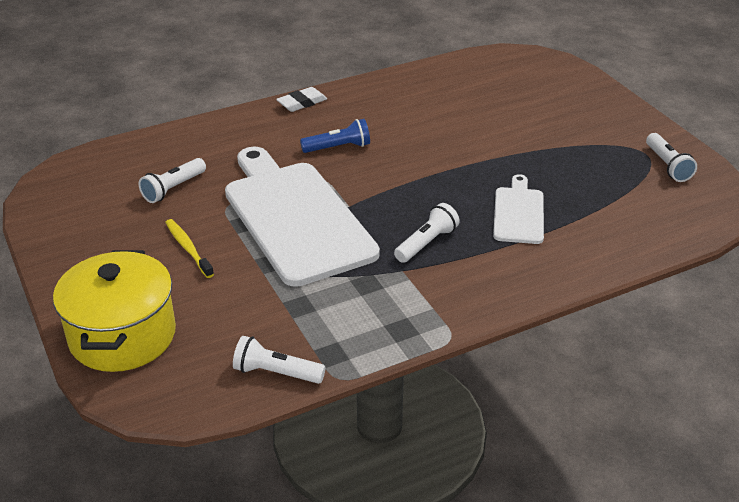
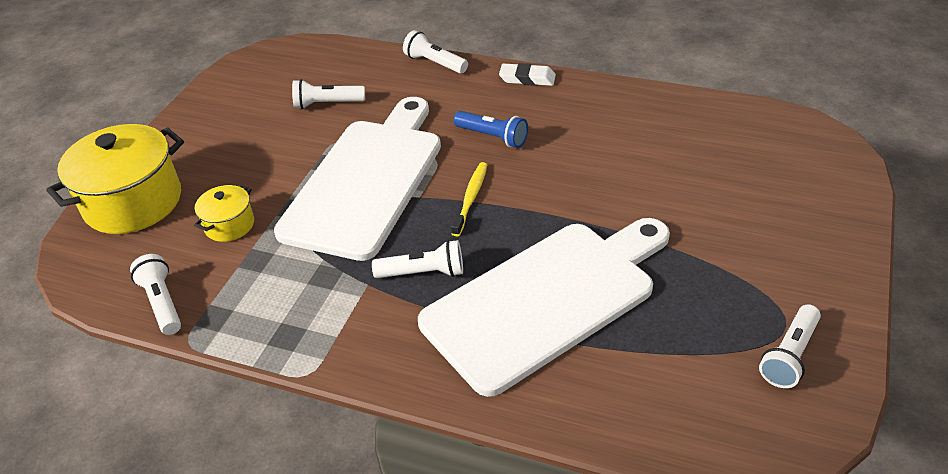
camera: 50 degrees right, 5 degrees up
yellow toothbrush [165,219,214,278] -> yellow toothbrush moved to [451,162,487,236]
white cutting board [493,174,544,244] -> white cutting board [418,218,670,397], size x2.04
none -> yellow pot [194,184,254,242]
none -> white flashlight [403,30,468,74]

